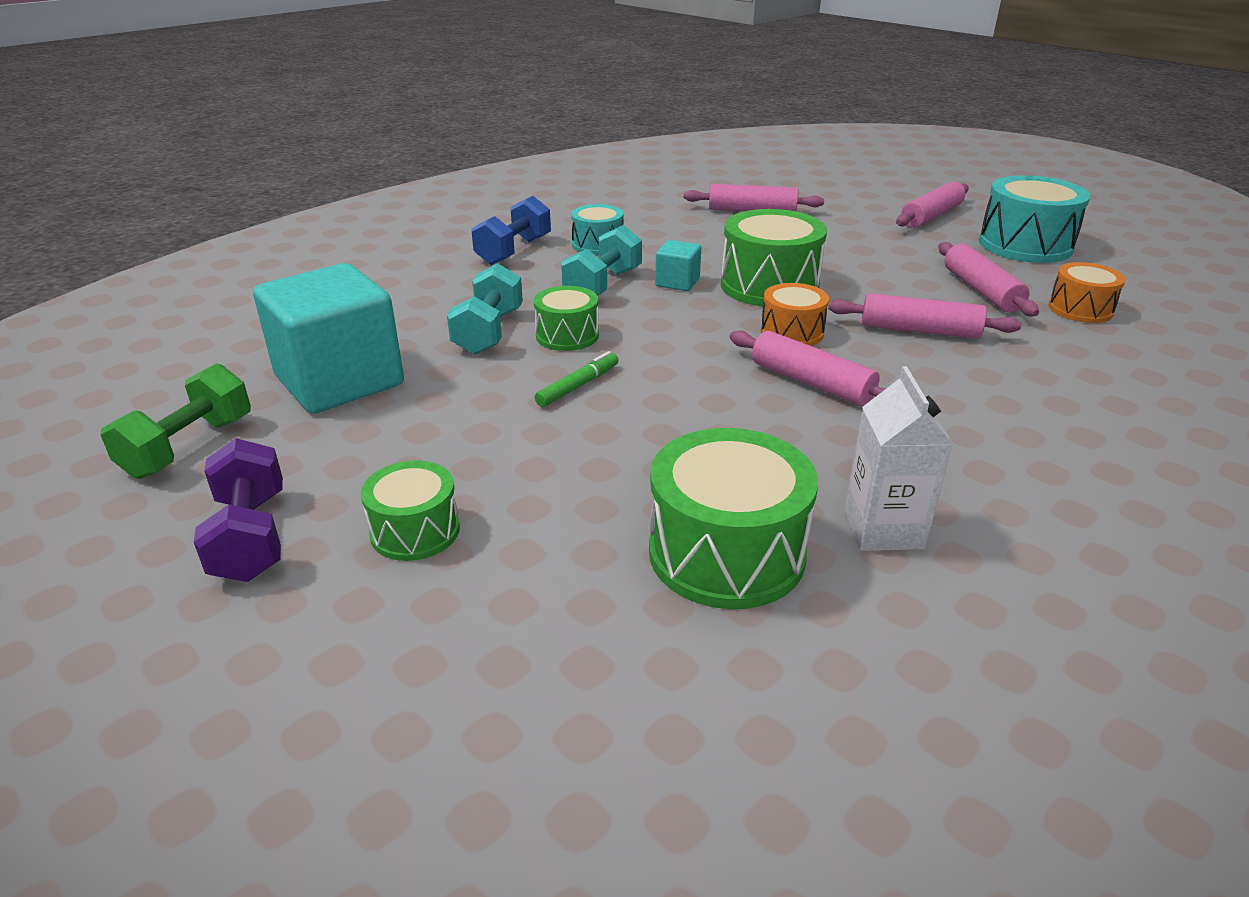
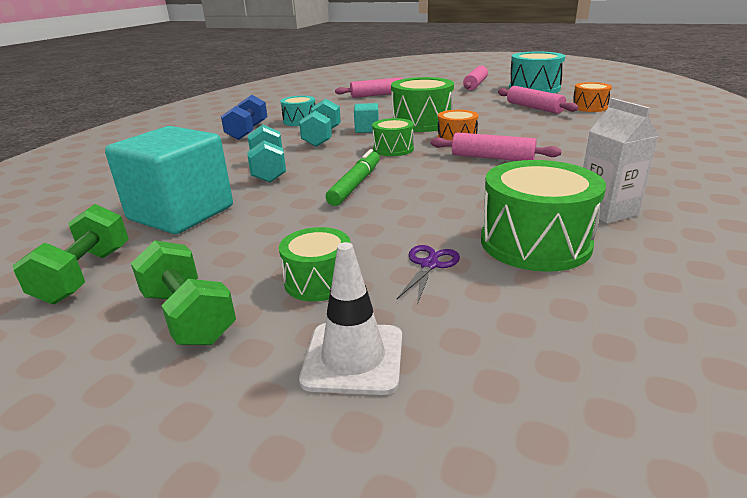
camera: 20 degrees left, 5 degrees down
purple dumbbell [194,438,283,582] -> green dumbbell [131,240,236,345]
green drum [534,286,599,351] -> green drum moved to [372,118,414,156]
green marker [535,351,619,407] -> green marker [326,149,380,206], size x1.51
pink rolling pin [828,293,1022,339] -> none
none -> white traffic cone [299,242,402,395]
none -> purple scissors [397,245,460,305]

